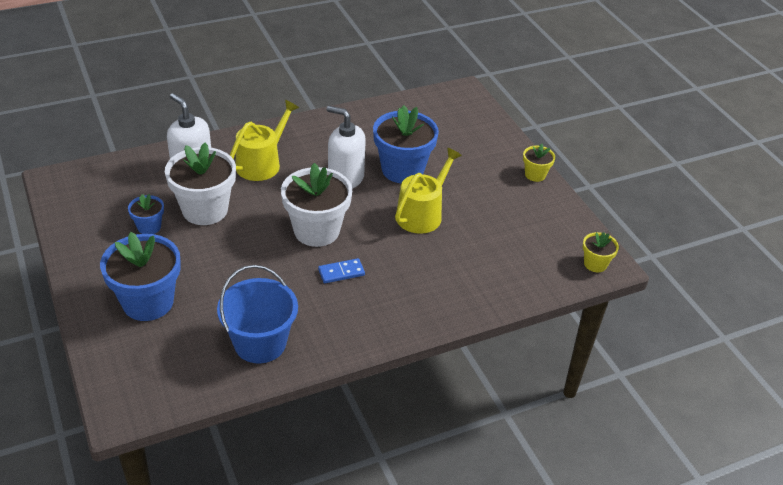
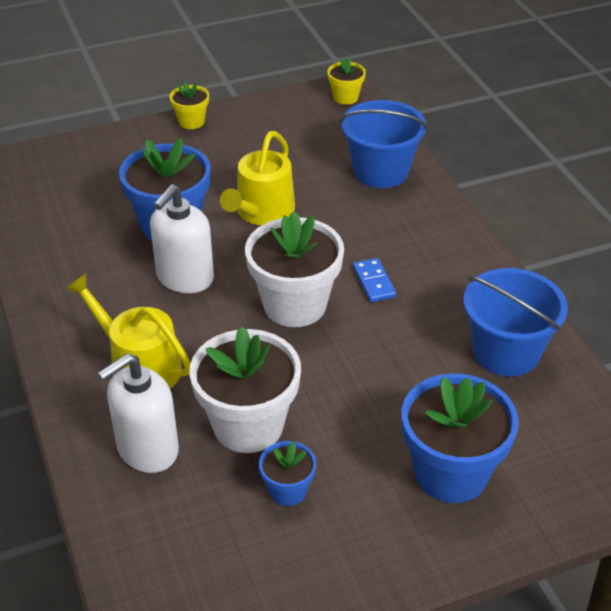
camera: 85 degrees left, 0 degrees up
yellow watering can [395,148,462,234] -> yellow watering can turned 105 degrees counterclockwise [220,131,295,225]
none -> blue bucket [340,100,428,188]

